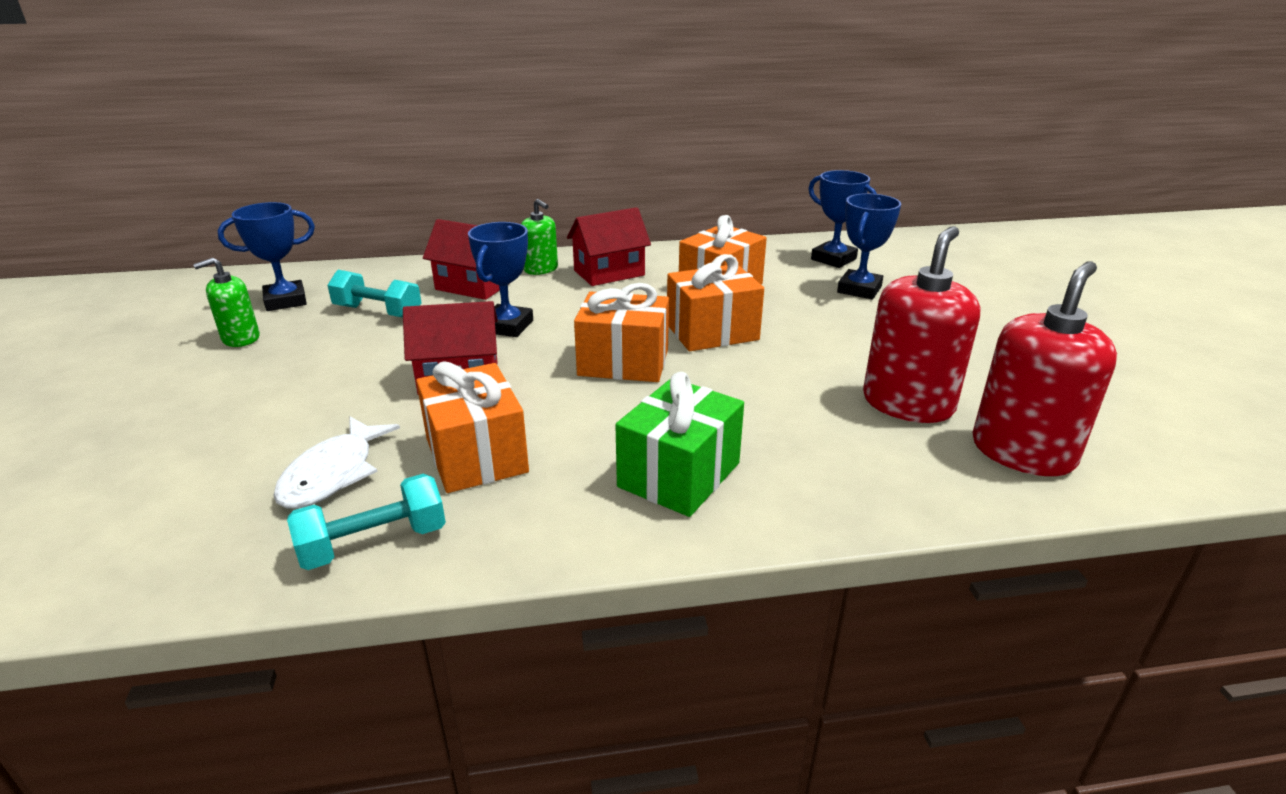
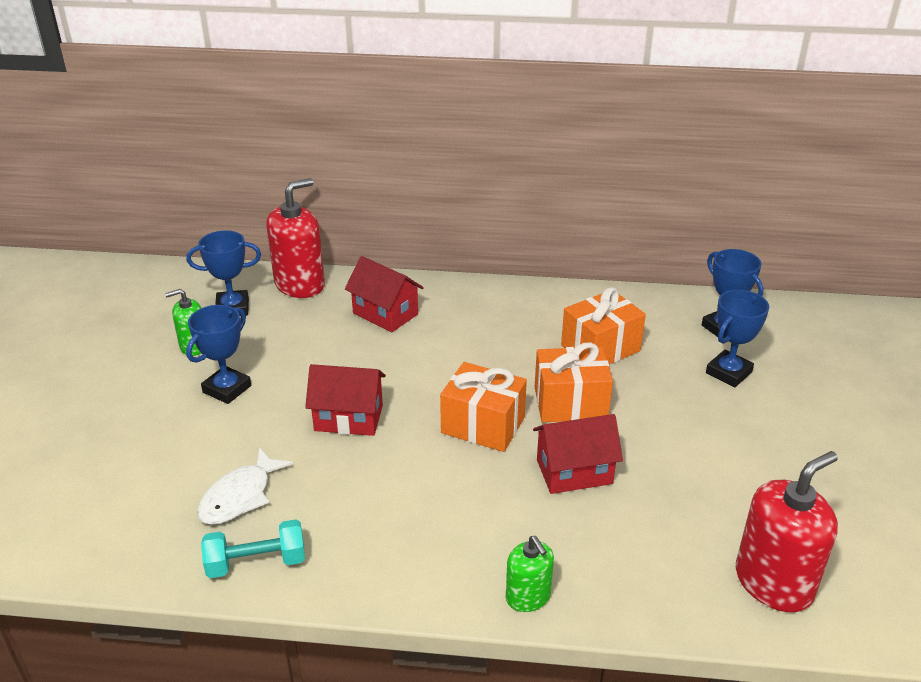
camera: 15 degrees right, 5 degrees up
turquoise dumbbell [327,270,422,317] -> none
orange gift [416,362,529,493] -> none
blue trophy [468,222,533,337] -> blue trophy moved to [186,305,251,404]
green soap dispenser [521,199,558,275] -> green soap dispenser moved to [506,536,554,612]
red house [567,207,651,286] -> red house moved to [533,414,623,494]
green gift [615,372,744,517] -> none
red soap dispenser [863,226,981,423] -> red soap dispenser moved to [266,178,325,298]

